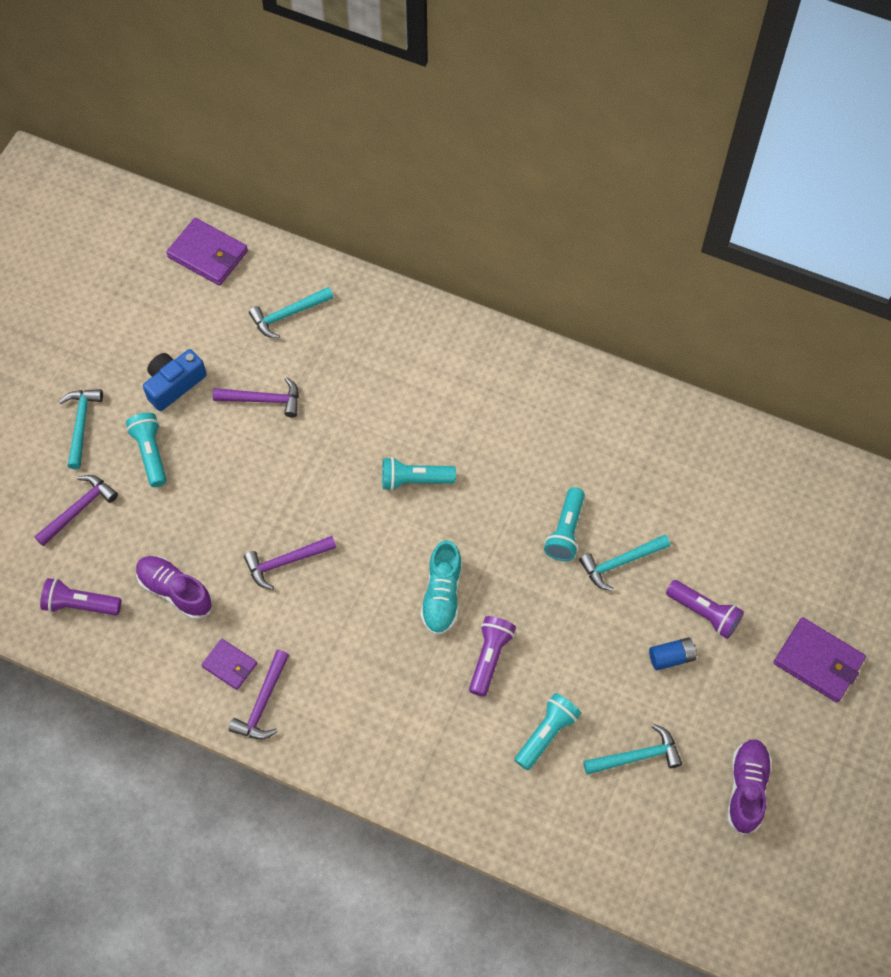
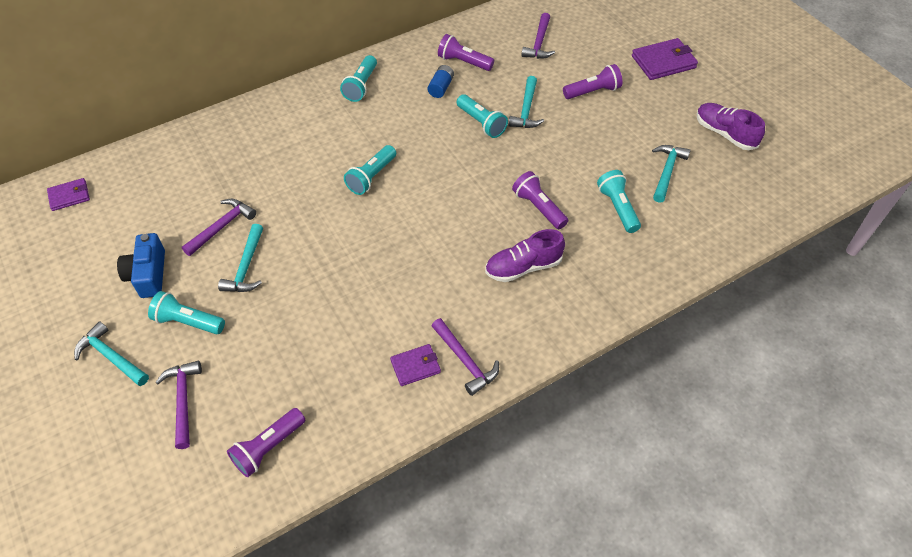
camera: 55 degrees left, 10 degrees down
purple shoe [136,556,213,619] -> purple shoe moved to [485,229,565,282]
purple wallet [166,218,248,286] -> purple wallet [47,178,90,211], size x0.61
purple hammer [244,536,336,590] -> purple hammer moved to [521,13,555,59]
turquoise hammer [249,287,334,338] -> turquoise hammer moved to [218,224,263,292]
turquoise shoe [421,540,462,635] -> none
blue battery [649,637,697,671] -> blue battery moved to [427,65,454,98]
none -> turquoise flashlight [340,55,377,102]
none -> purple flashlight [438,34,494,71]

